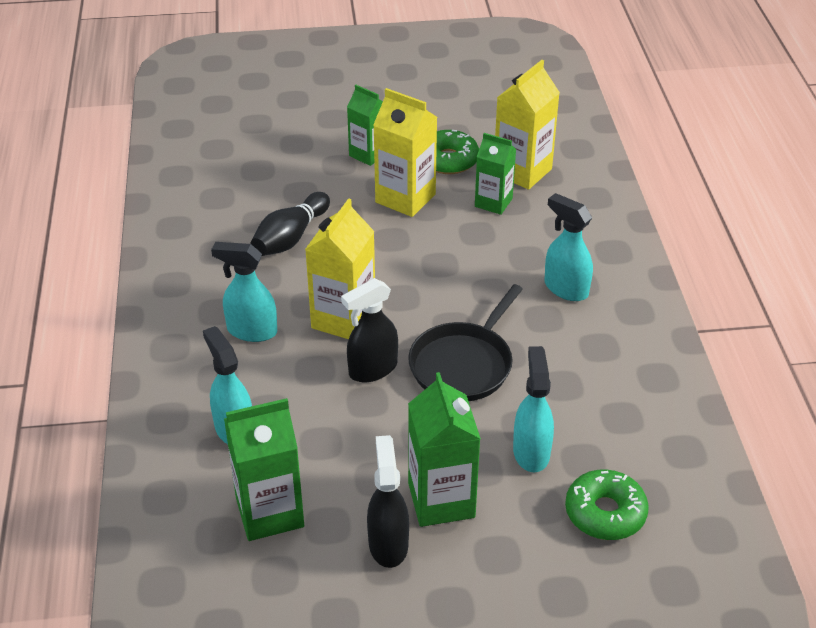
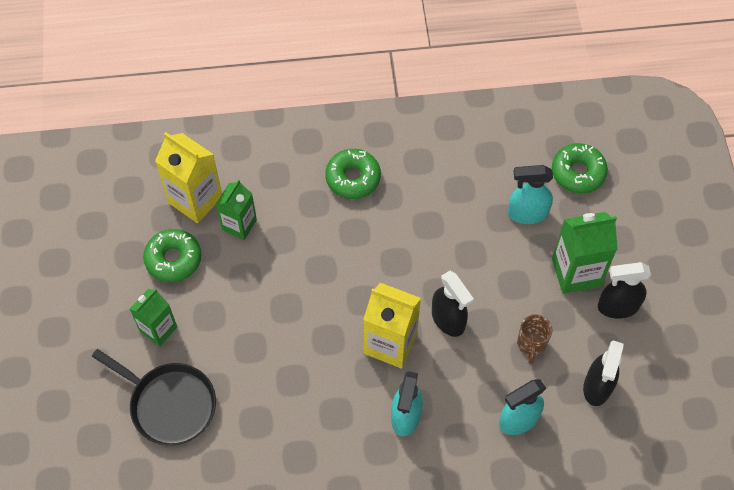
camera: 90 degrees left, 20 degrees up
green carton [224,398,304,541] -> black spray bottle [583,340,623,406]
black bowling pin [251,192,330,256] -> none
yellow carton [373,88,437,217] -> none
black pan [408,284,523,401] -> black pan moved to [92,349,216,446]
turquoise spray bottle [544,193,593,301] -> green donut [325,149,381,199]
none -> brown mug [517,314,552,364]

